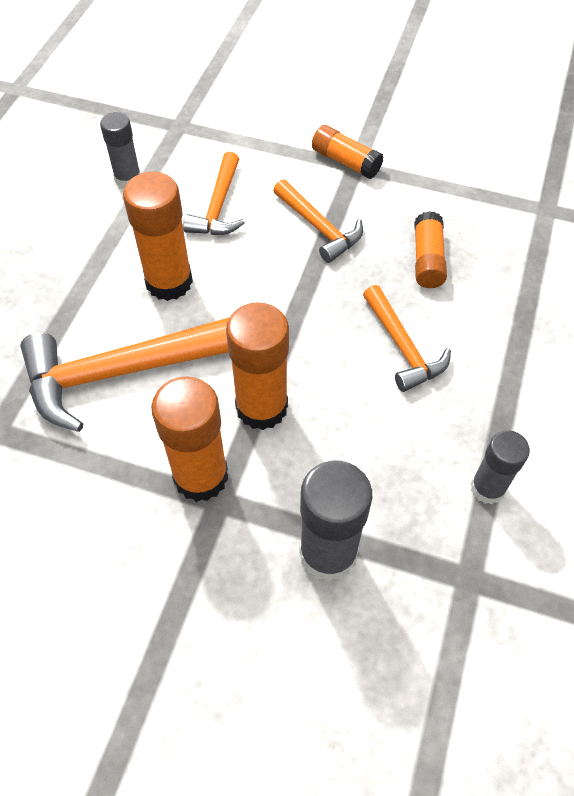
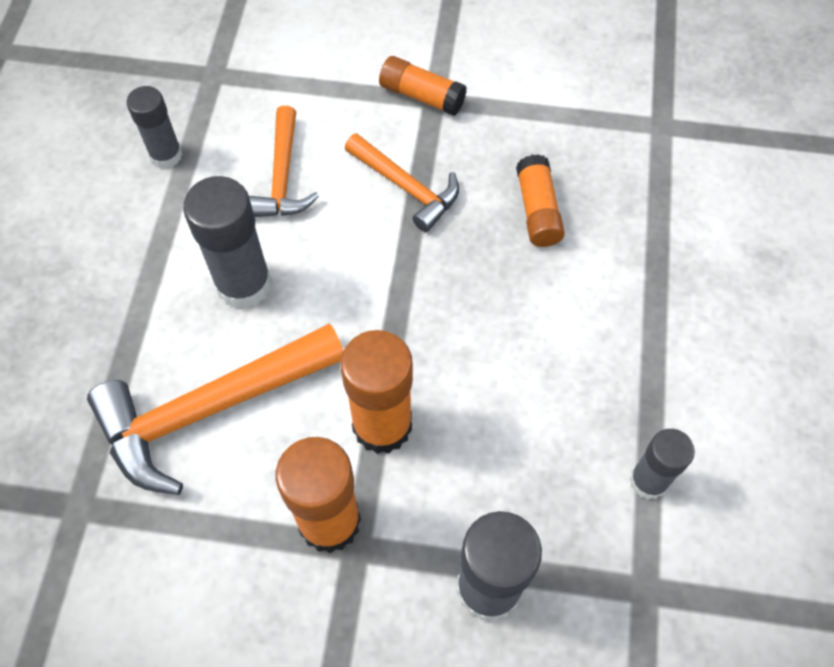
camera: 10 degrees left, 5 degrees up
orange glue stick [123,172,193,301] -> grey glue stick [183,176,272,309]
orange hammer [363,285,451,392] -> none

